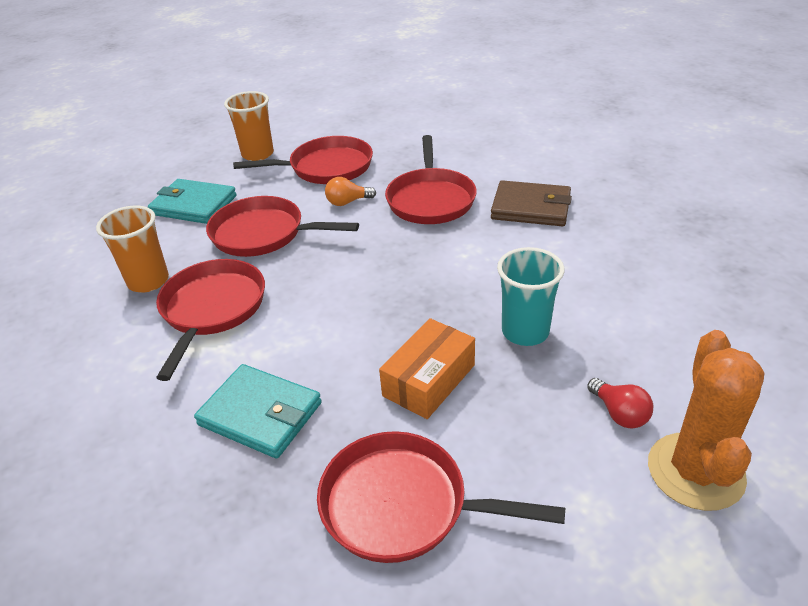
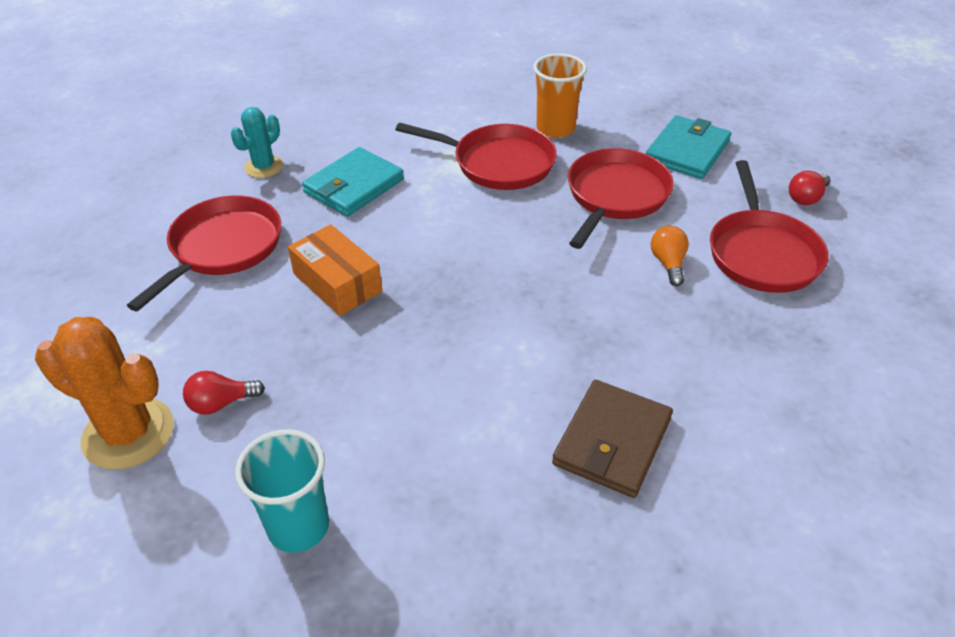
camera: 100 degrees right, 5 degrees up
orange cup [224,91,274,161] -> red light bulb [789,171,831,205]
red pan [385,135,477,224] -> none
turquoise cup [497,247,565,346] -> turquoise cup moved to [235,429,329,553]
none -> turquoise cactus [231,107,283,178]

